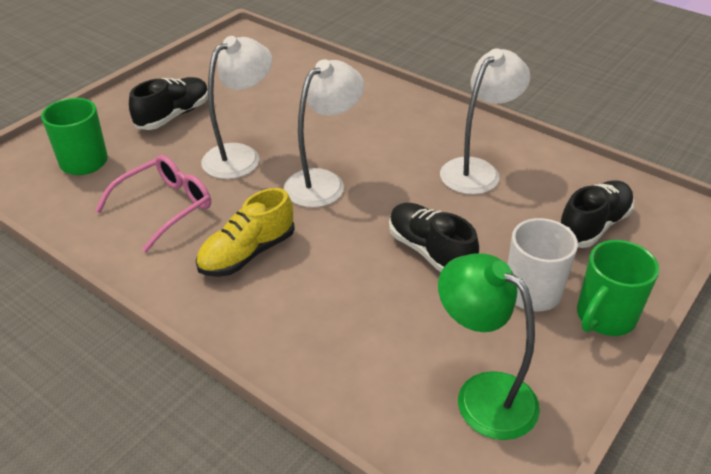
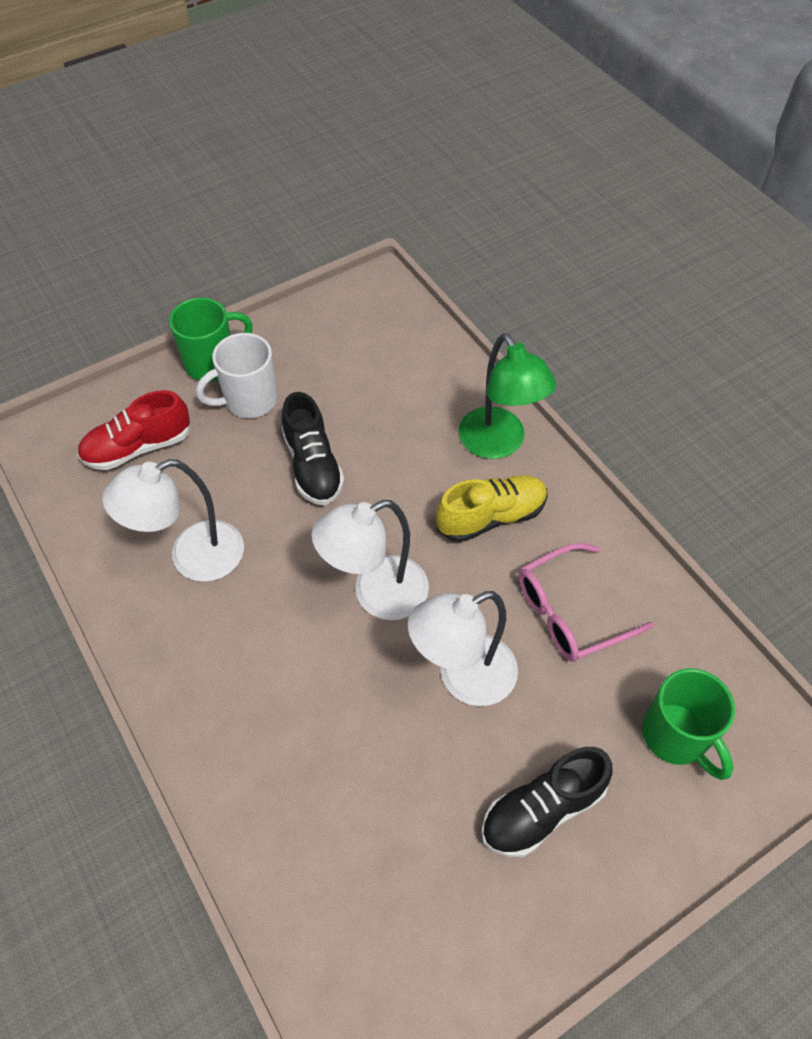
camera: 160 degrees left, 15 degrees up
green lamp [438,253,540,440] -> green lamp moved to [458,333,556,459]
black shoe [559,180,634,248] -> red shoe [77,390,191,470]

